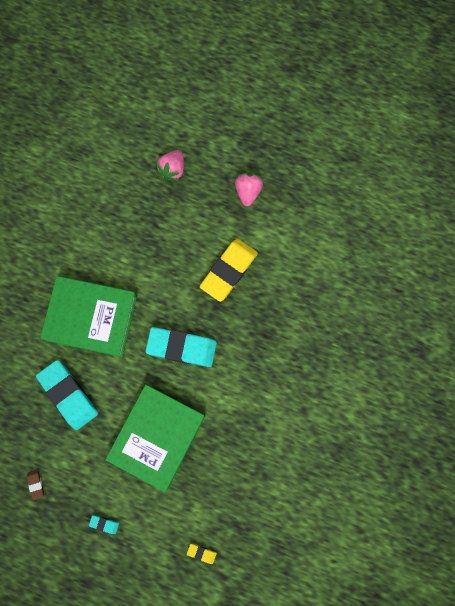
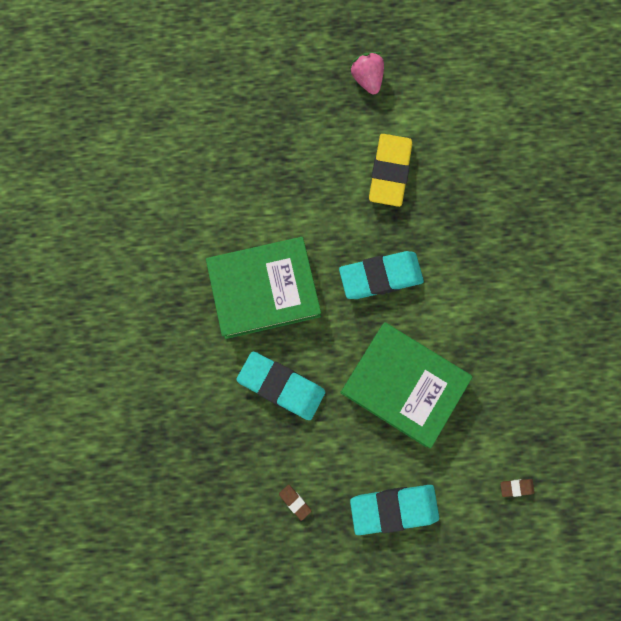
camera: 25 degrees left, 0 degrees up
turquoise eraser [89,515,119,534] -> turquoise eraser [350,485,439,535], size x2.50
green book [105,385,205,492] -> green book turned 60 degrees counterclockwise [340,322,472,448]
pink strawberry [156,150,184,181] -> none
yellow eraser [187,544,217,564] -> brown eraser [500,479,534,497]

